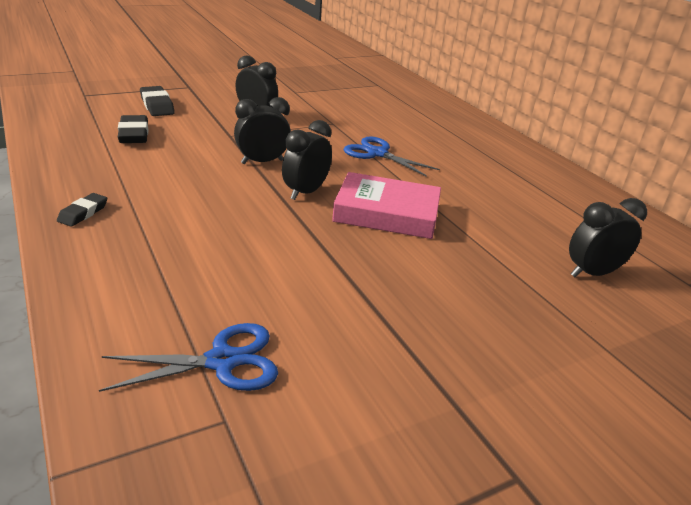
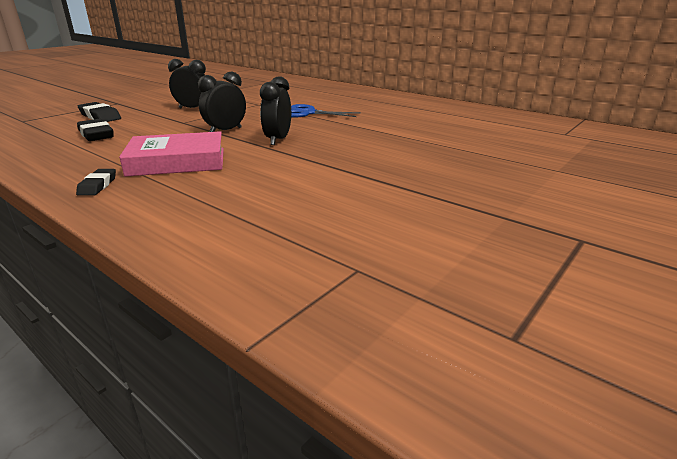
camera: 20 degrees left, 5 degrees down
blue scissors [99,323,278,392] -> none
pink book [332,172,441,239] -> pink book moved to [119,131,224,177]
black clock [569,198,647,277] -> none

